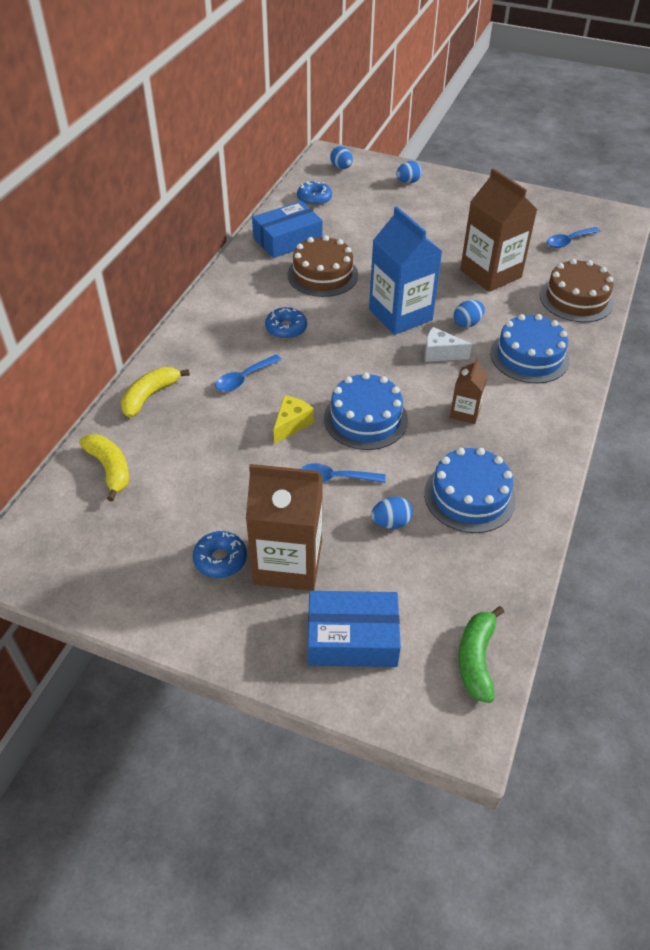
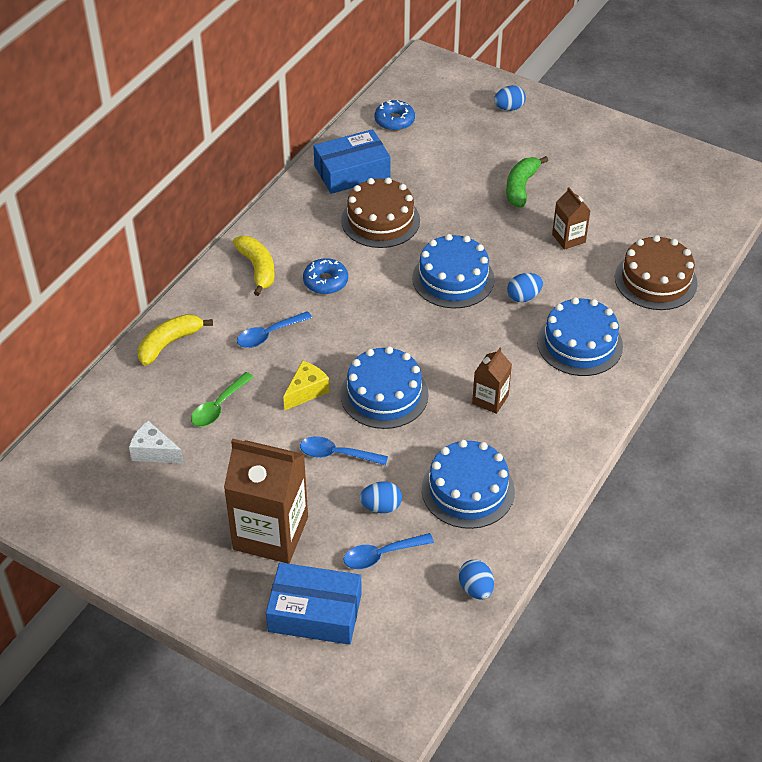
camera: 10 degrees right, 0 degrees up
yellow banana [79,434,129,502] -> yellow banana moved to [233,236,275,296]
blue donut [193,531,247,578] -> none
blue egg [330,146,353,169] -> blue egg moved to [459,560,494,600]
blue carton [369,206,442,335] -> blue cake [412,234,494,309]
white cheese [424,327,472,362] -> white cheese moved to [129,421,184,464]
green banana [459,606,504,703] -> green banana moved to [506,156,548,207]
brown carton [460,168,538,292] -> brown carton [552,187,590,250], size x0.50
blue spoon [547,227,601,248] -> blue spoon moved to [344,533,434,569]
none -> green spoon [191,372,253,427]

